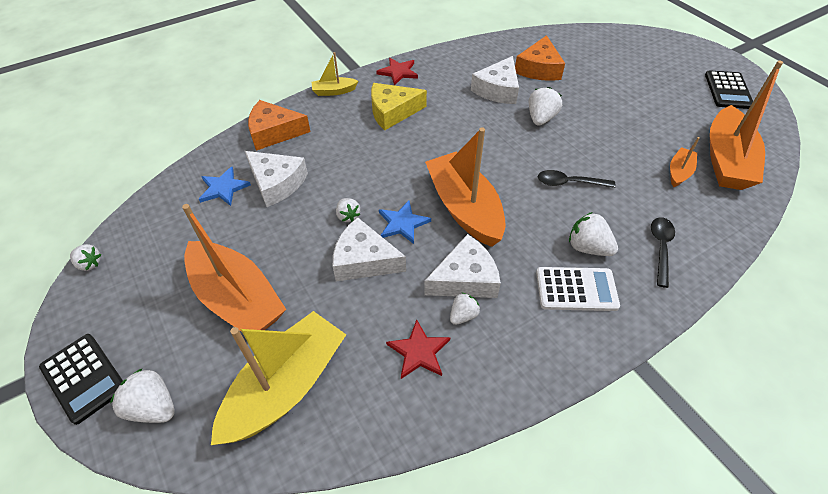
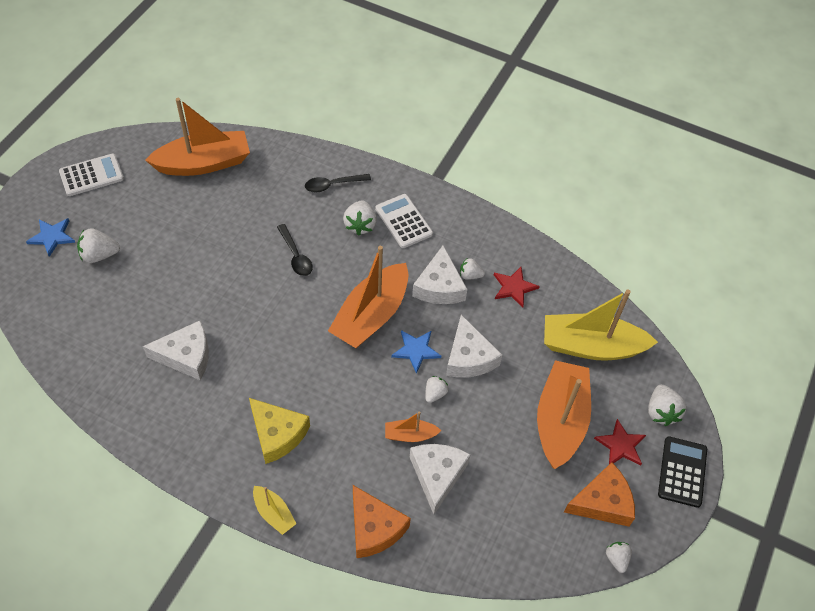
camera: 125 degrees left, 5 degrees up
blue star [199,167,251,206] -> blue star moved to [26,218,75,257]
red star [376,58,418,85] -> red star moved to [594,419,646,466]
white cheese [424,234,501,298] -> white cheese turned 120 degrees counterclockwise [412,245,467,304]
orange cheese [515,35,565,81] -> orange cheese moved to [564,462,635,527]
white strawberry [529,87,562,126] -> white strawberry moved to [77,228,120,263]
orange boat [670,137,700,187] -> orange boat moved to [385,411,441,442]
black calculator [705,70,753,109] -> white calculator [59,154,124,196]

